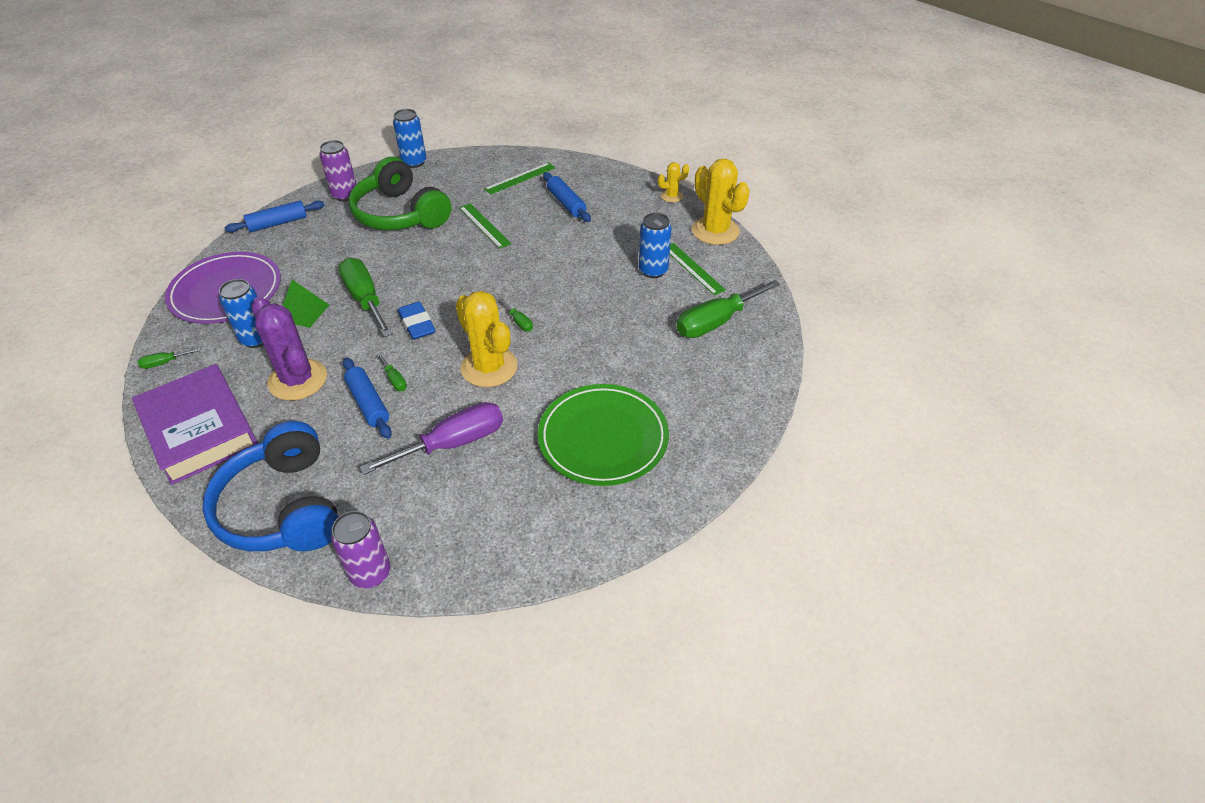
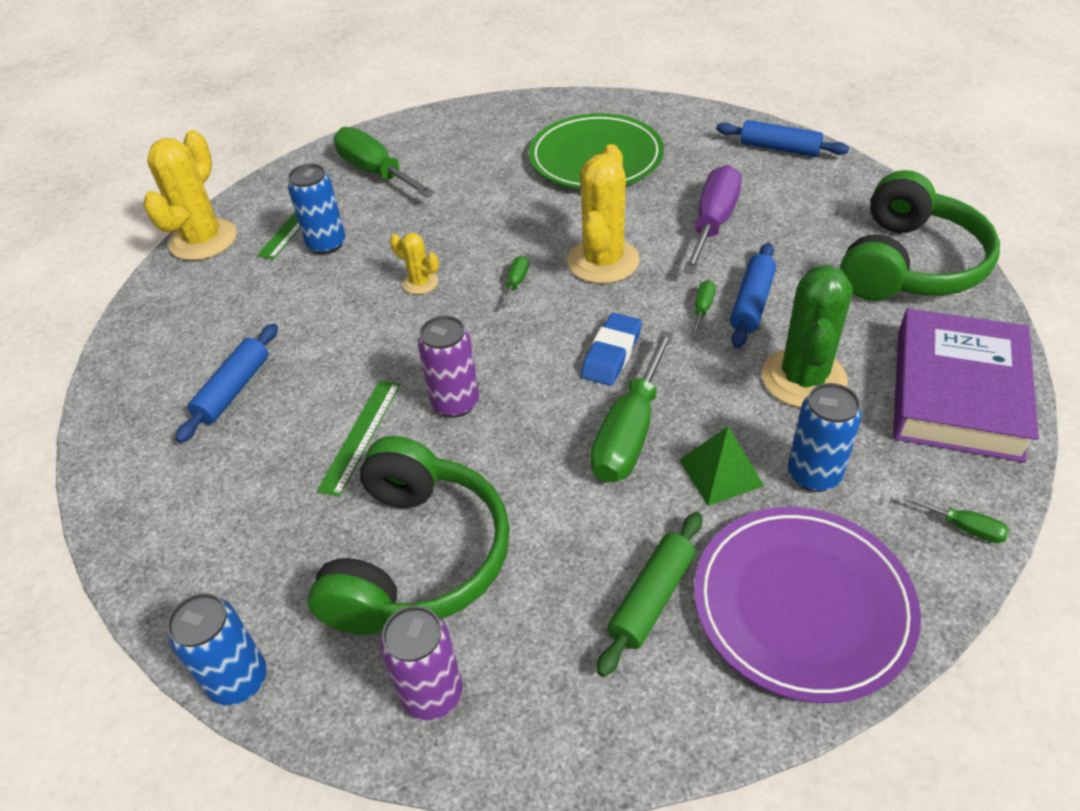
camera: 125 degrees left, 0 degrees up
blue headphones [203,421,339,551] -> green headphones [840,170,1000,301]
blue rolling pin [225,200,324,233] -> blue rolling pin moved to [716,120,849,157]
purple cactus [252,297,327,401] -> green cactus [762,265,853,408]
purple can [331,511,391,588] -> purple can moved to [418,315,479,418]
purple screwdriver [360,402,503,475] -> purple screwdriver turned 90 degrees clockwise [683,165,742,274]
green ruler [484,162,555,195] -> none
yellow cactus [658,162,689,202] -> yellow cactus moved to [390,233,439,294]
green screwdriver [677,280,780,338] -> green screwdriver turned 150 degrees counterclockwise [334,127,435,197]
none -> green rolling pin [597,512,702,677]

